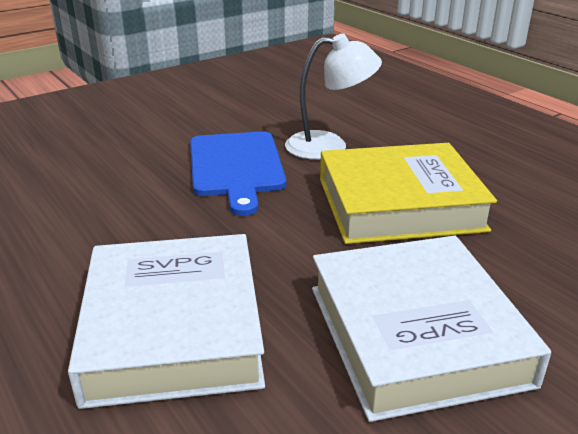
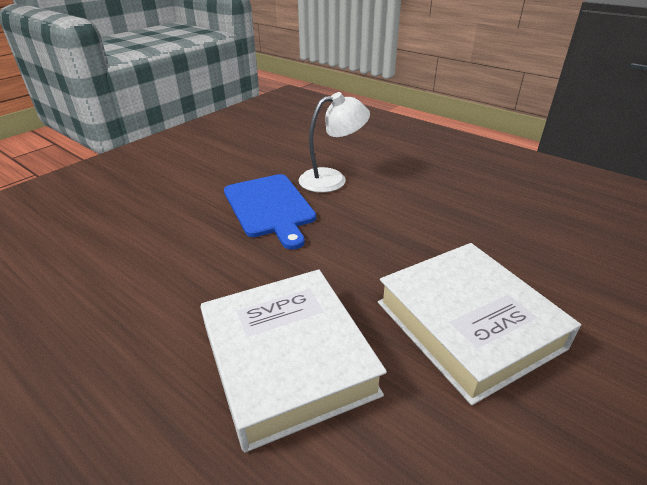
camera: 15 degrees left, 5 degrees up
yellow book [320,143,497,244] -> none

